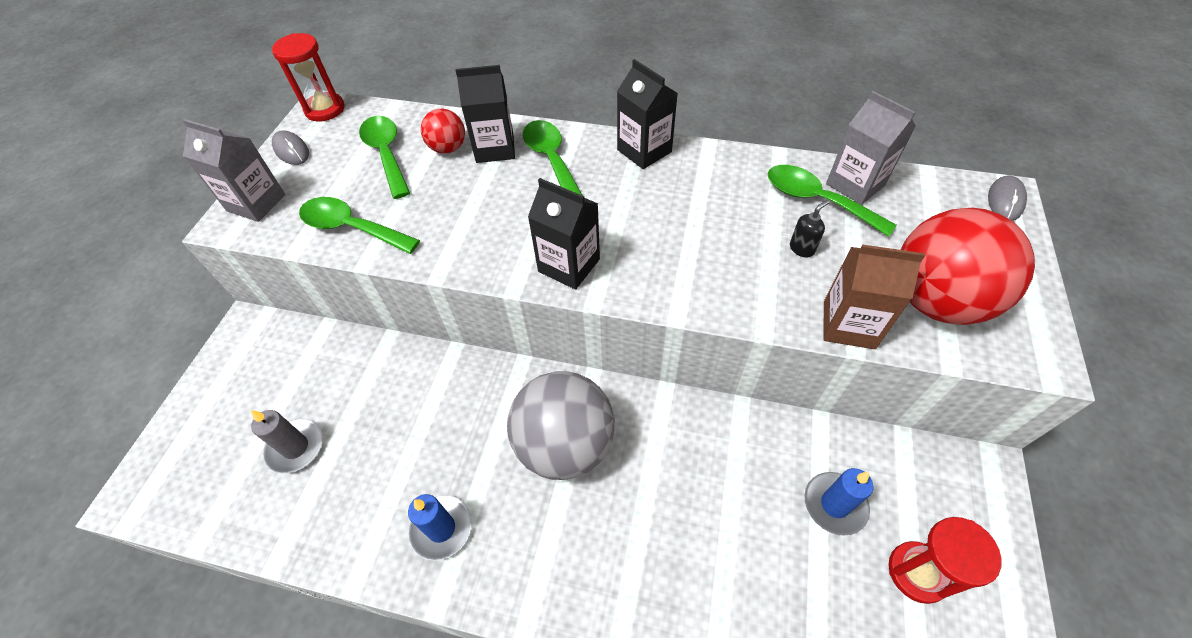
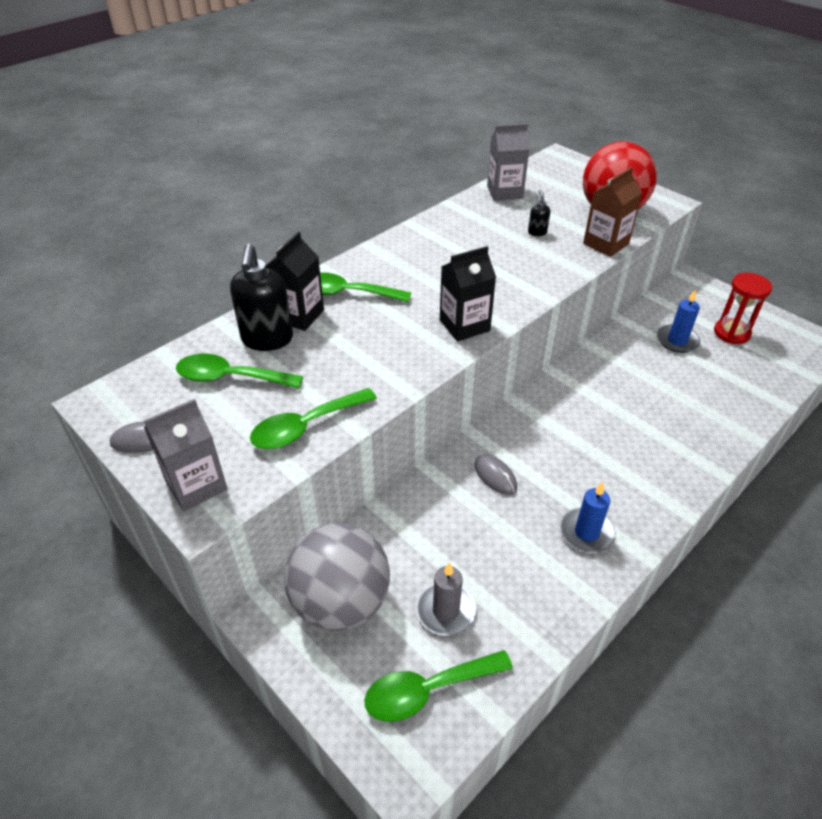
camera: 60 degrees left, 10 degrees down
red hourglass [272,33,345,121] -> none
red ball [421,108,465,154] -> black soap dispenser [230,244,293,351]
grey ball [507,371,615,480] -> grey ball moved to [284,523,390,631]
black carton [617,59,678,169] -> none
green spoon [767,165,897,237] -> green spoon moved to [364,650,513,722]
grey mouse [988,175,1027,221] -> grey mouse moved to [474,454,517,495]

